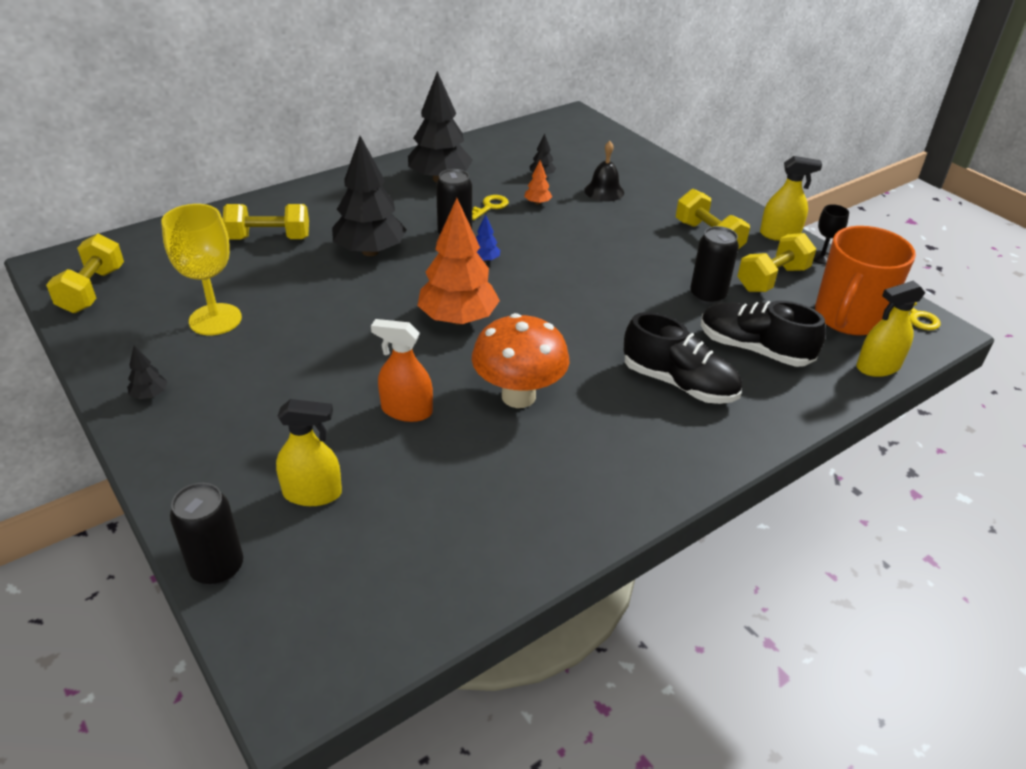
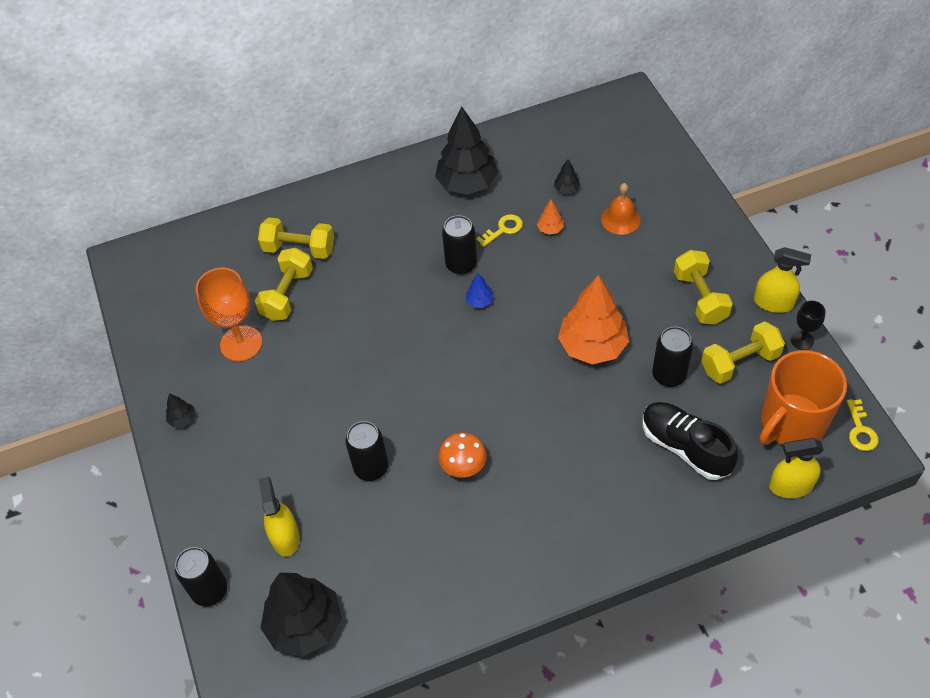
camera: 20 degrees right, 15 degrees up
yellow dumbbell [46,234,124,313] -> yellow dumbbell moved to [255,248,313,321]
yellow goblet [161,204,242,335] -> orange goblet [196,268,262,361]
yellow spray bottle [276,399,342,506] -> yellow spray bottle turned 120 degrees counterclockwise [259,477,300,557]
black tree [332,136,407,256] -> black tree moved to [261,573,342,657]
orange spray bottle [371,319,433,422] -> black can [345,421,388,481]
orange tree [417,198,500,325] -> orange tree moved to [558,275,629,365]
orange mushroom [472,313,569,408] -> orange mushroom [438,432,487,478], size x0.61
black bell [584,141,624,202] -> orange bell [601,183,641,235]
black shoe [624,312,742,404] -> none

